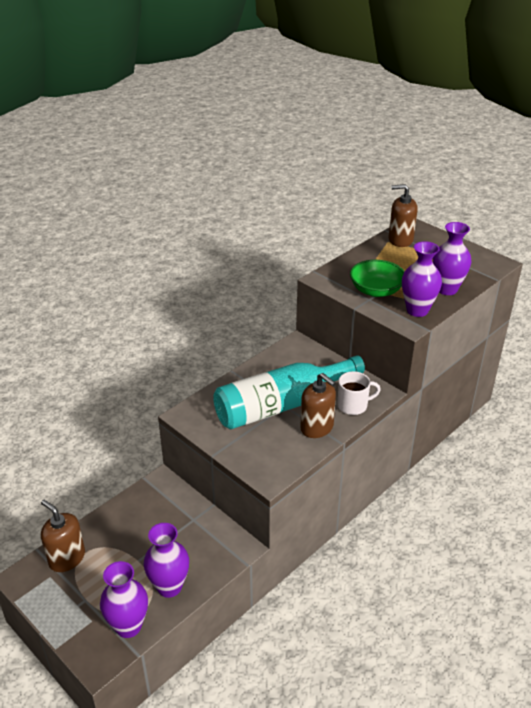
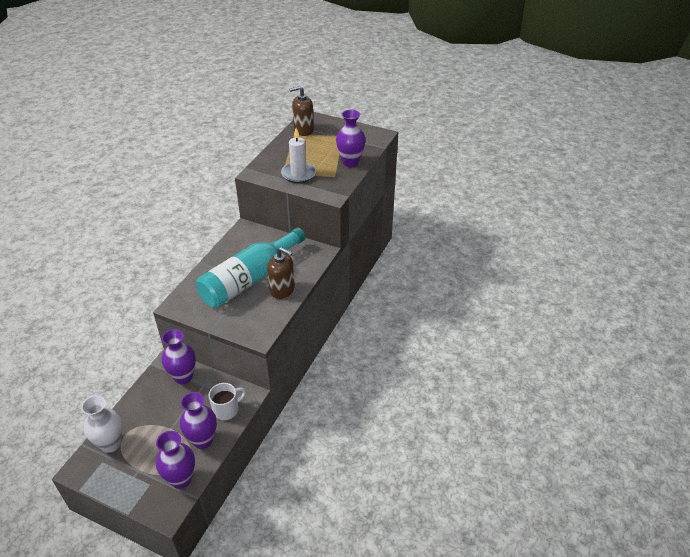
camera: 20 degrees left, 5 degrees up
brown soap dispenser [41,500,85,572] -> white vase [81,395,122,453]
white mug [337,371,381,415] -> white mug moved to [209,383,246,420]
green bowl [350,260,405,297] -> white candle [281,128,316,183]
purple vase [402,241,442,317] -> purple vase moved to [162,329,196,384]

